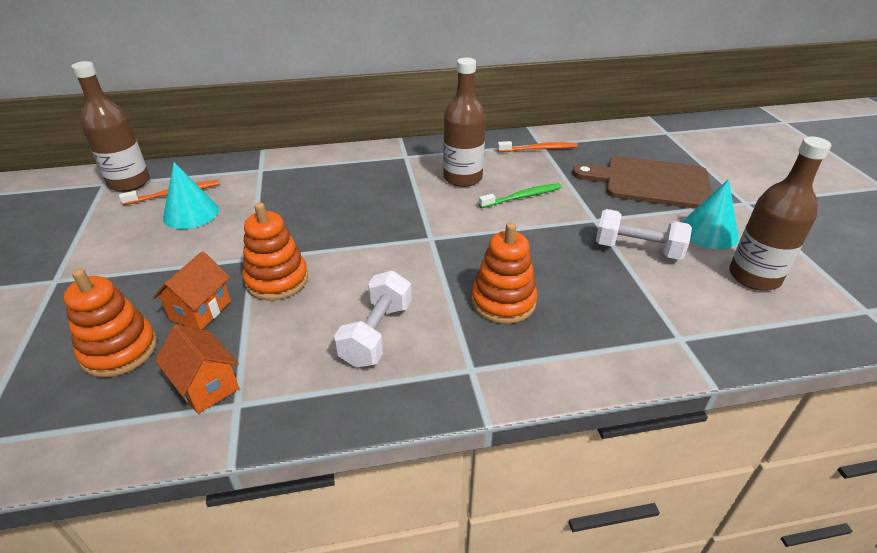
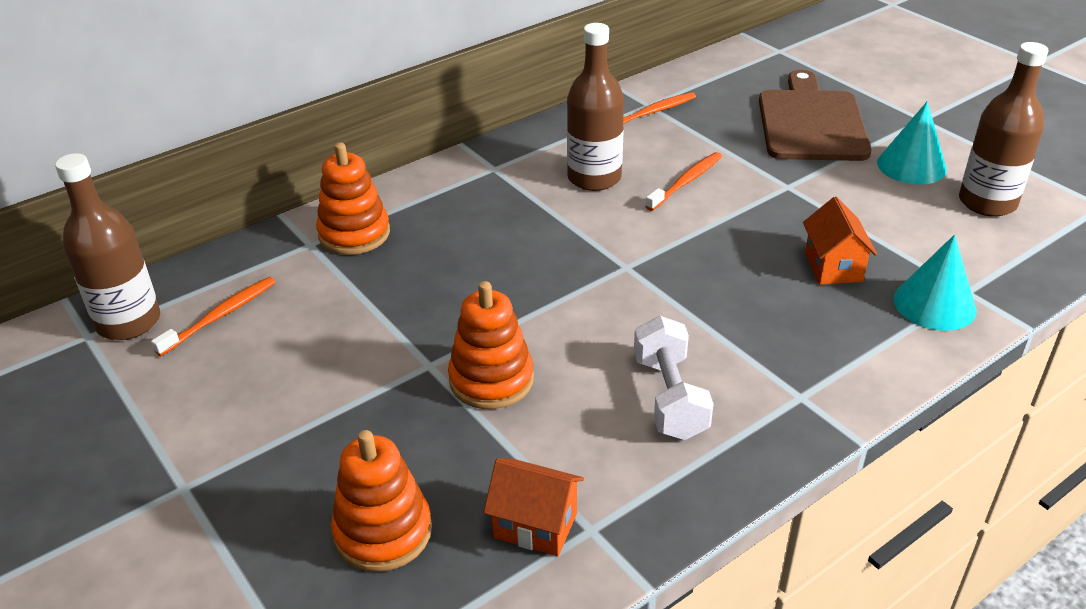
camera: 25 degrees left, 0 degrees up
orange house [153,251,231,330] -> orange house moved to [803,197,877,285]
turquoise cone [163,162,219,229] -> turquoise cone moved to [894,234,977,331]
orange stacking toy [472,223,538,324] -> orange stacking toy moved to [316,142,390,255]
green toothbrush [479,183,562,208] -> orange toothbrush [645,152,722,211]
brown cutting board [572,156,712,209] -> brown cutting board turned 105 degrees clockwise [759,70,871,161]
white dumbbell [596,209,692,260] -> none

